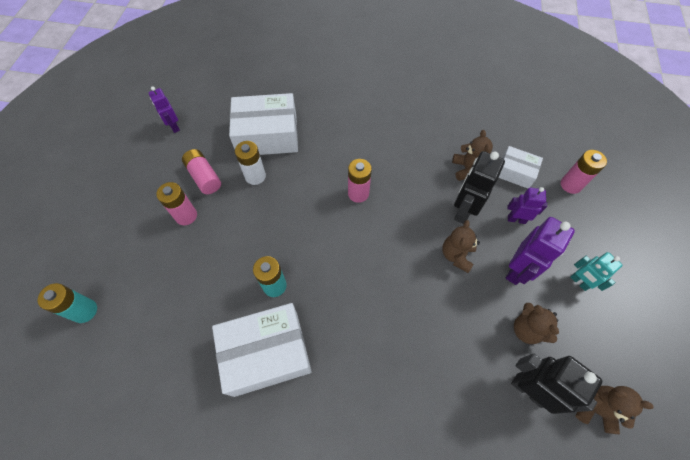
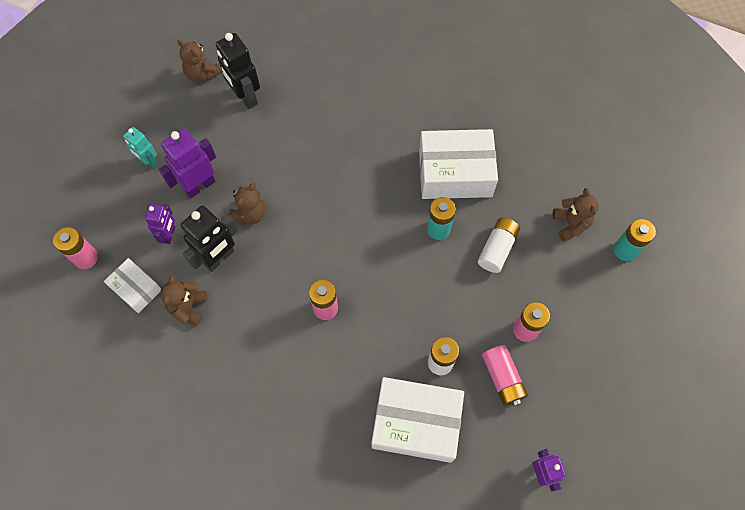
camera: 165 degrees left, 5 degrees up
purple robot [508,187,547,224] -> purple robot turned 105 degrees counterclockwise [145,204,175,244]
brown teddy bear [514,303,559,344] -> brown teddy bear moved to [553,188,599,241]
turquoise robot [570,252,623,291] -> turquoise robot turned 150 degrees clockwise [123,127,158,169]
none -> white battery [478,218,520,273]

